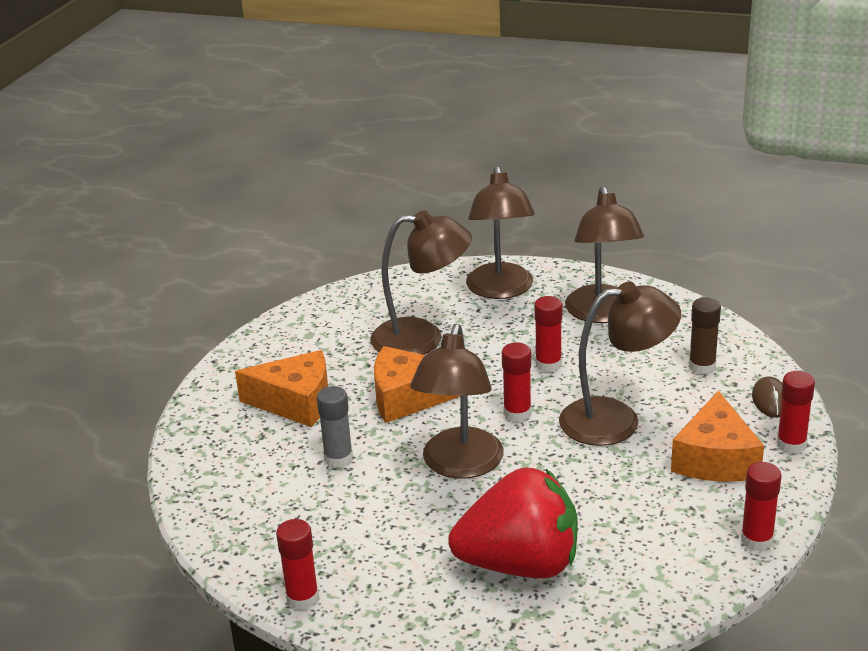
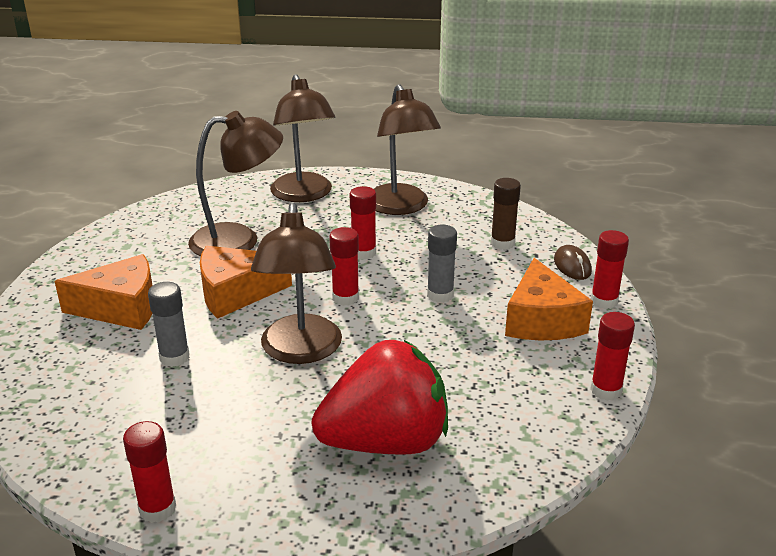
camera: 15 degrees left, 0 degrees up
brown lamp [559,282,681,446] -> grey glue stick [427,225,457,303]

